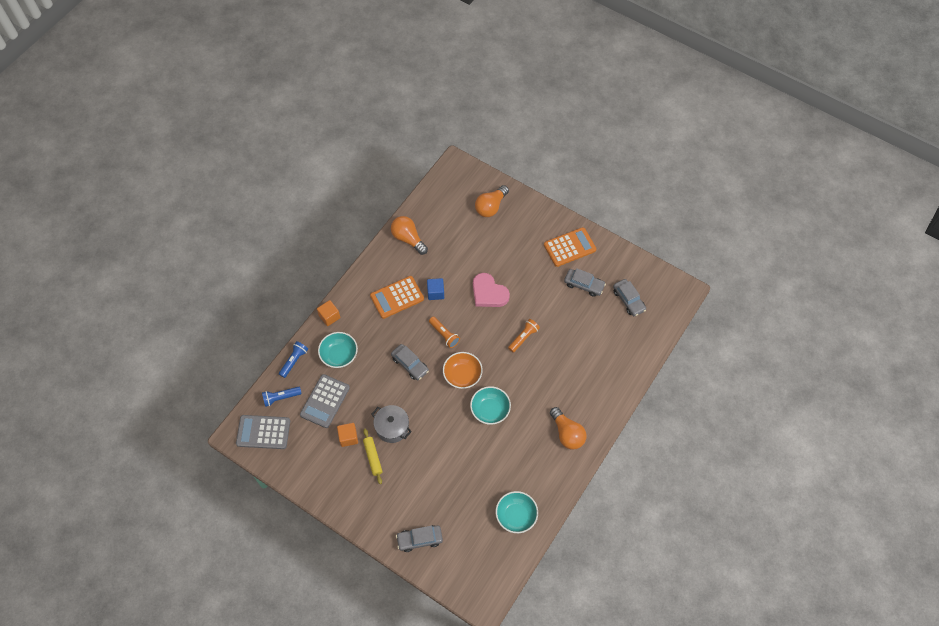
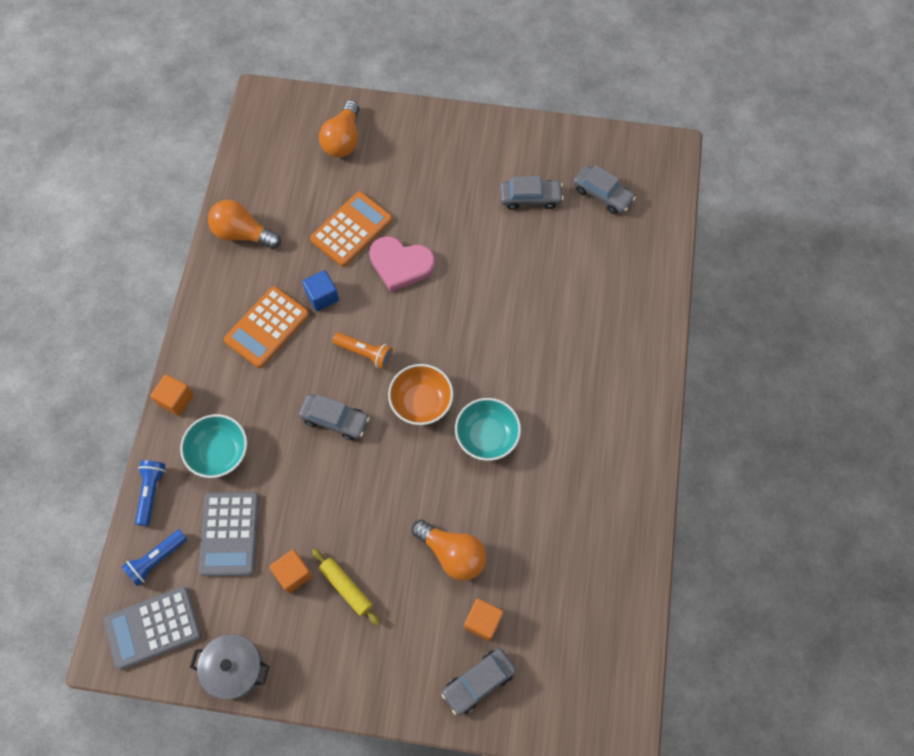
camera: 25 degrees left, 5 degrees up
grey pot [371,405,412,443] -> grey pot moved to [190,634,270,700]
turquoise bowl [496,491,538,533] -> none
orange flashlight [508,319,540,353] -> none
orange calculator [544,227,596,267] -> orange calculator moved to [310,192,392,267]
orange light bulb [550,407,587,450] -> orange light bulb moved to [412,520,486,581]
none -> orange cube [464,598,503,641]

